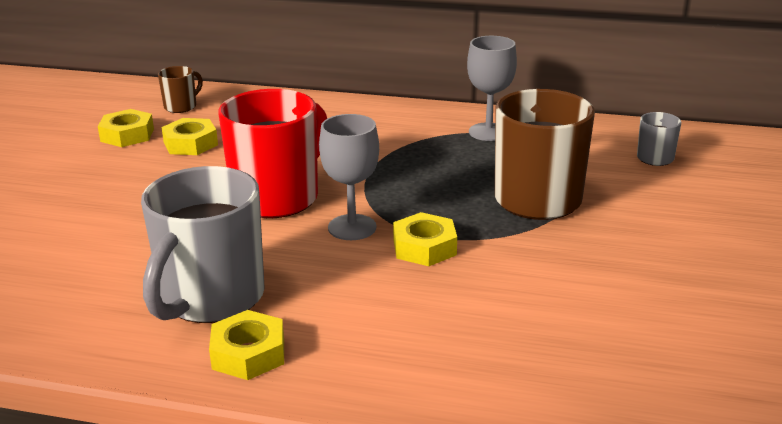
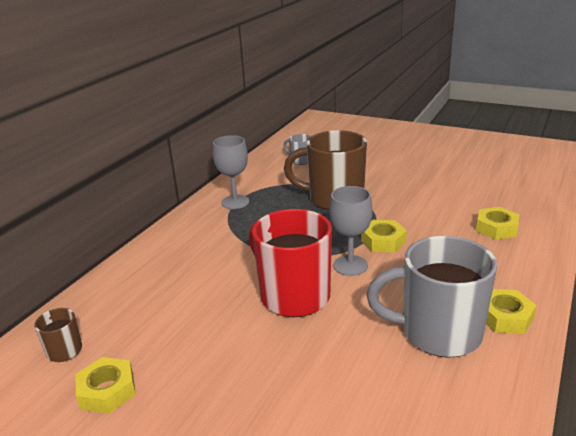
camera: 75 degrees left, 0 degrees up
grey mug [141,166,265,323] -> grey mug turned 150 degrees clockwise [367,236,497,358]
yellow nut [162,118,218,155] -> yellow nut moved to [476,207,519,240]

